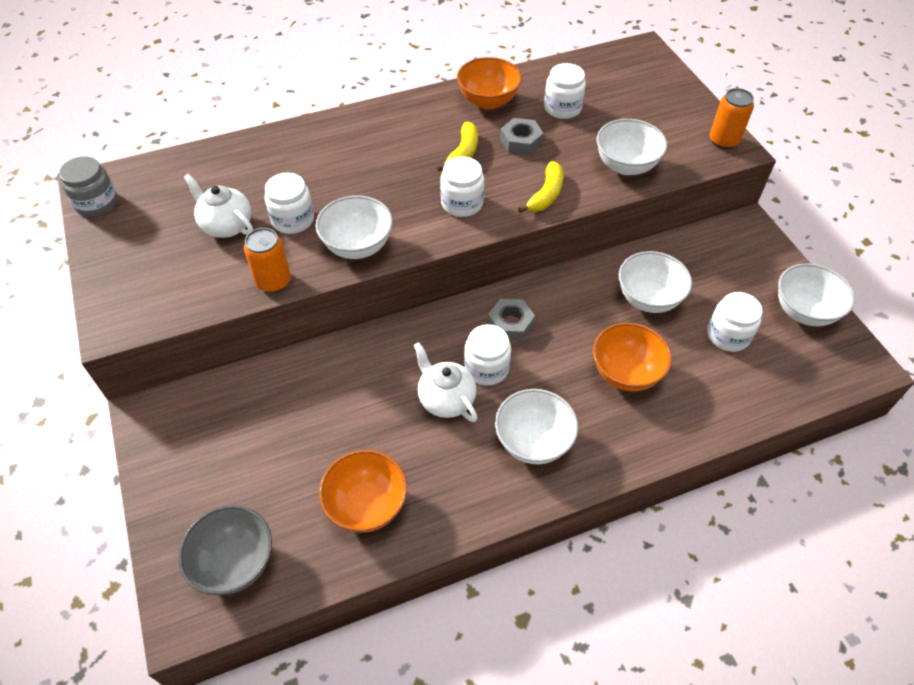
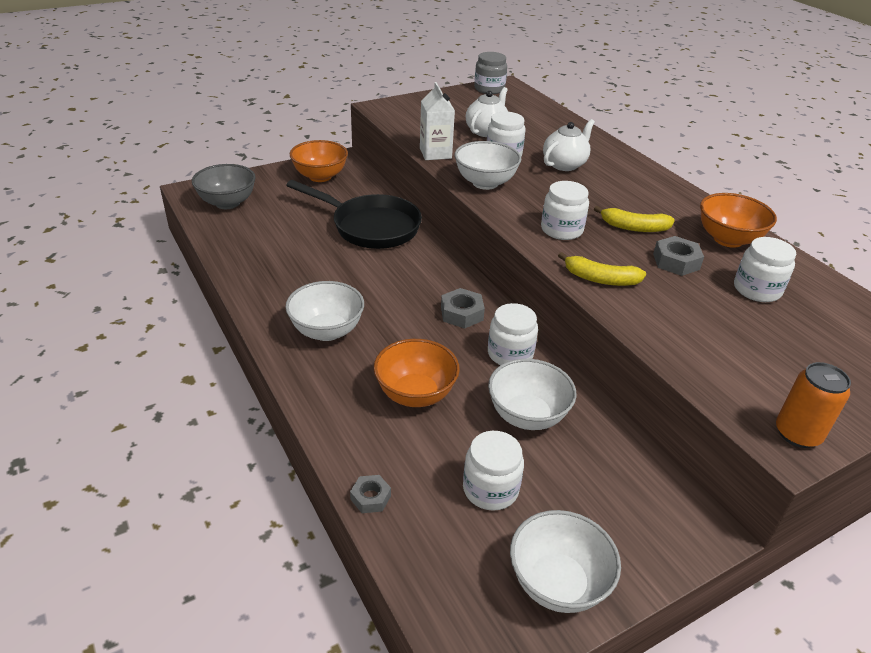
camera: 80 degrees right, 15 degrees down
orange can [244,228,291,293] -> white carton [420,82,455,160]
orange bowl [319,450,407,533] -> orange bowl moved to [290,140,348,182]
white teapot [414,342,477,422] -> white teapot moved to [543,119,595,171]
white jar [464,324,511,386] -> white jar moved to [488,303,538,365]
white bowl [596,119,667,175] -> none
none -> black pan [286,180,422,249]
none -> grey nut [350,475,391,513]

